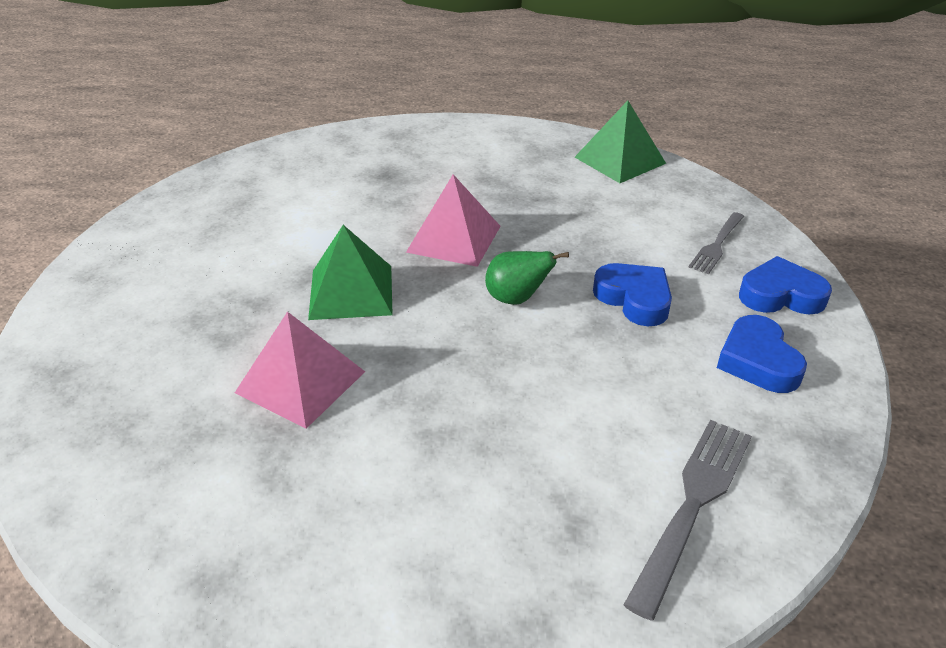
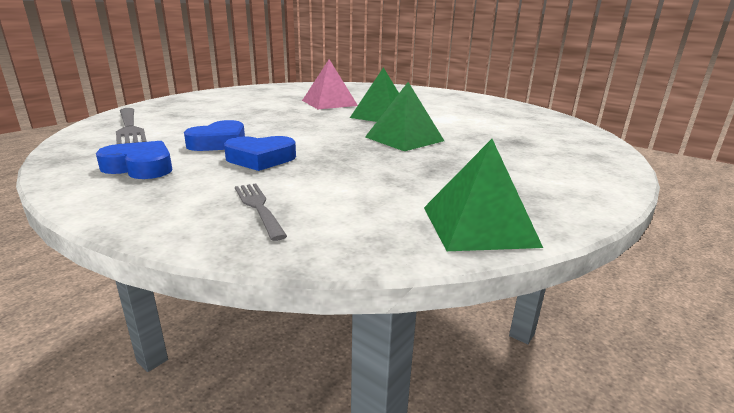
camera: 120 degrees right, 15 degrees down
pink pyramid [406,174,501,267] -> green pyramid [365,82,444,151]
green pear [485,251,569,305] -> none
blue heart [739,256,832,314] -> blue heart moved to [184,120,245,151]

